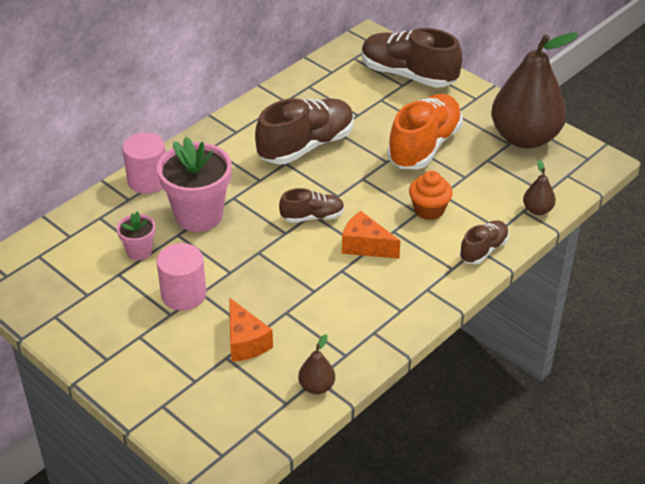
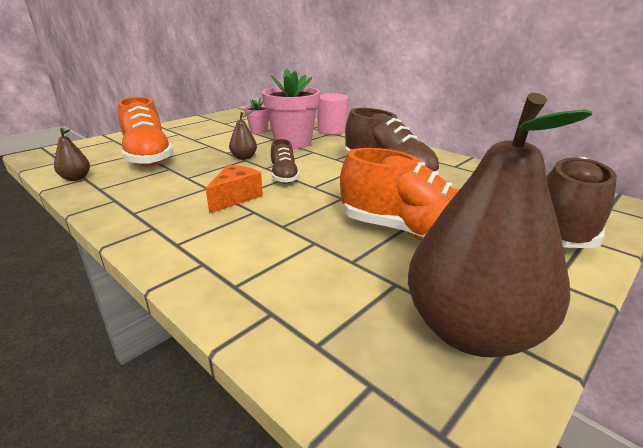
camera: 90 degrees right, 15 degrees down
pink cylinder [157,243,206,311] -> none
orange cheese [229,298,273,362] -> orange shoe [118,97,174,166]
orange cupcake [409,171,453,220] -> none
brown shoe [460,220,509,264] -> none
brown pear [523,159,556,215] -> brown pear moved to [229,111,257,160]

